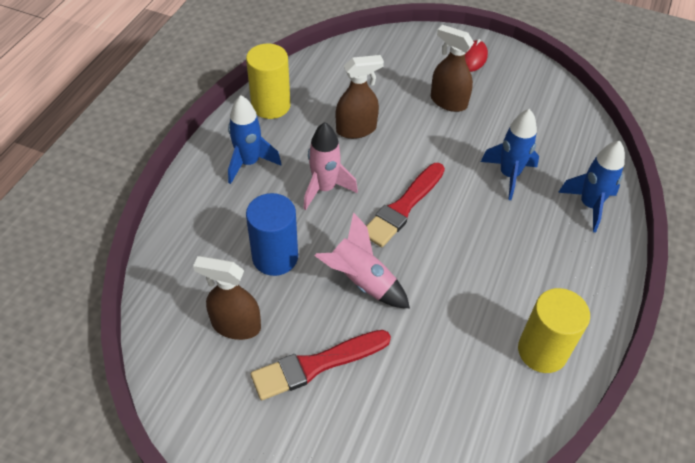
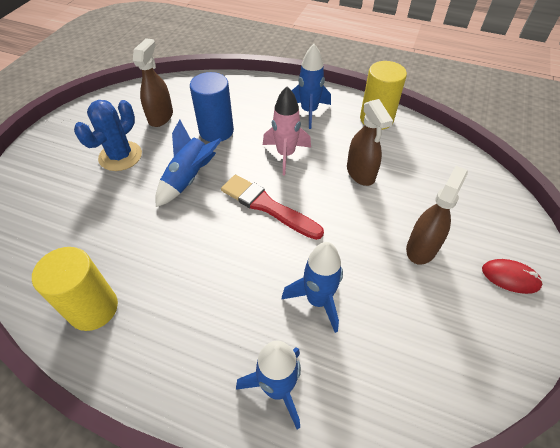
camera: 90 degrees right, 0 degrees up
red brush [251,330,391,400] -> blue cactus [74,100,142,171]
pink rocket [314,212,410,308] -> blue rocket [155,119,222,207]

